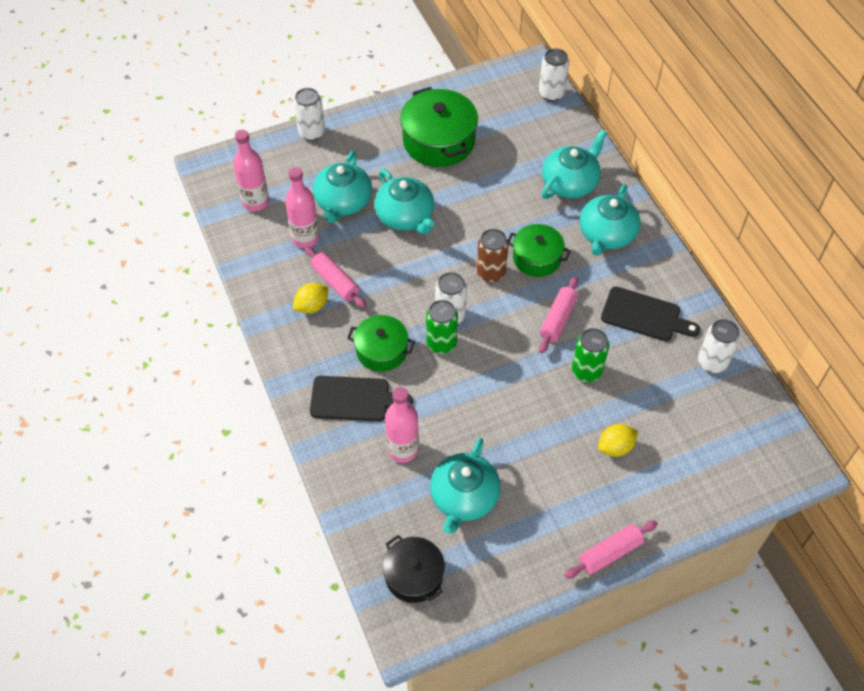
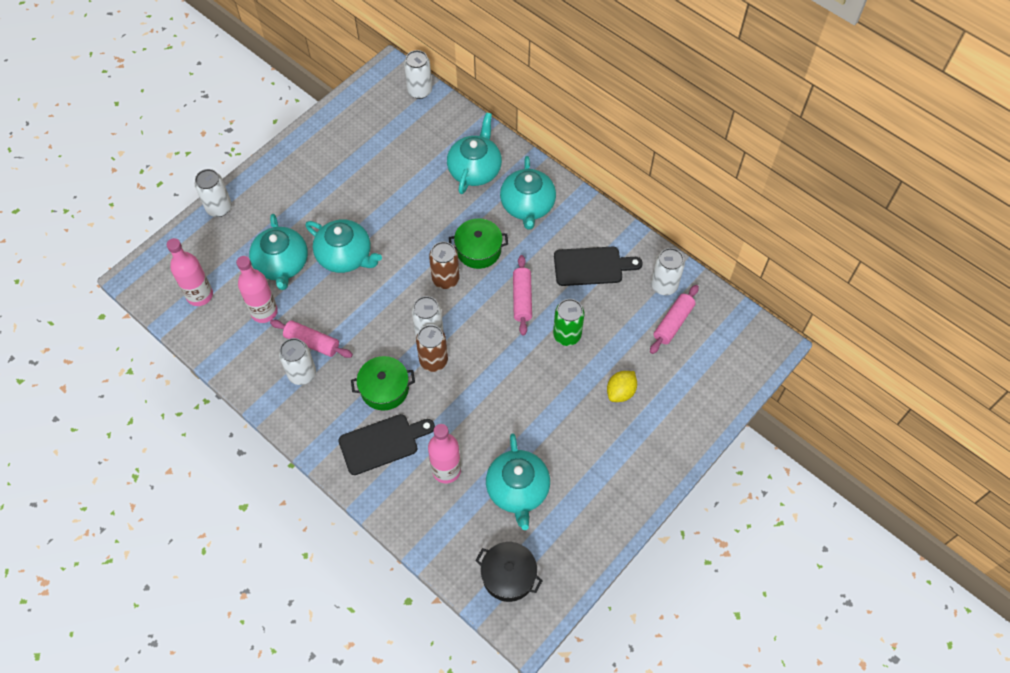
camera: 25 degrees left, 5 degrees up
yellow lemon [293,283,328,314] -> white can [279,338,316,385]
green pot [400,87,478,167] -> none
green can [426,300,458,354] -> brown can [416,325,448,372]
pink rolling pin [564,520,658,579] -> pink rolling pin moved to [650,285,699,354]

